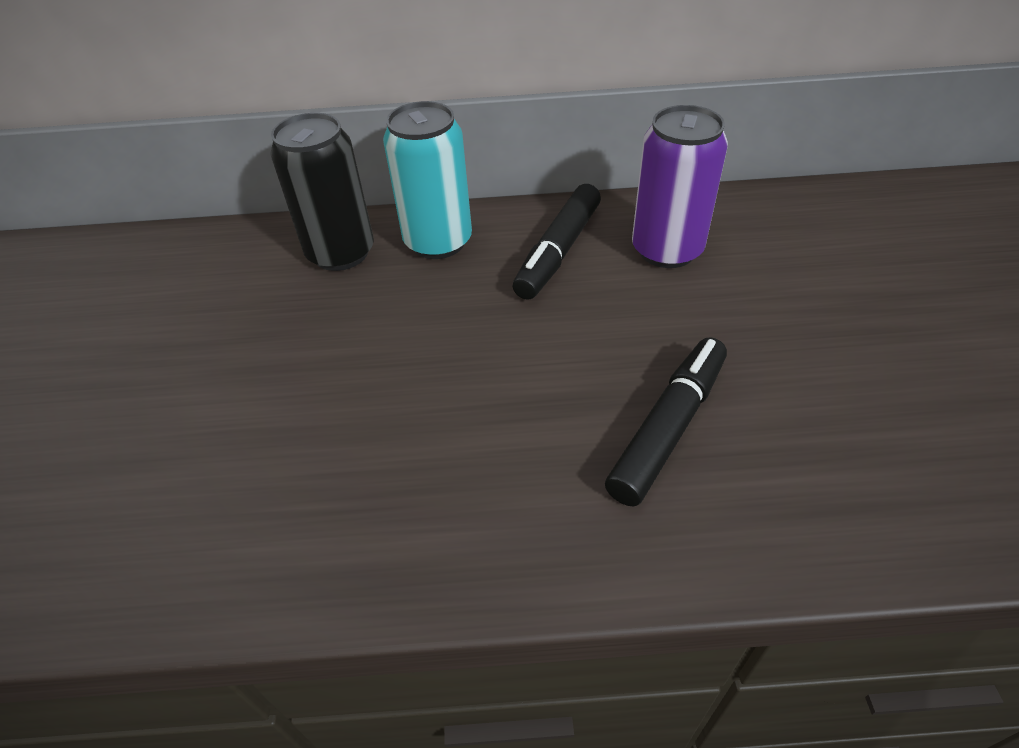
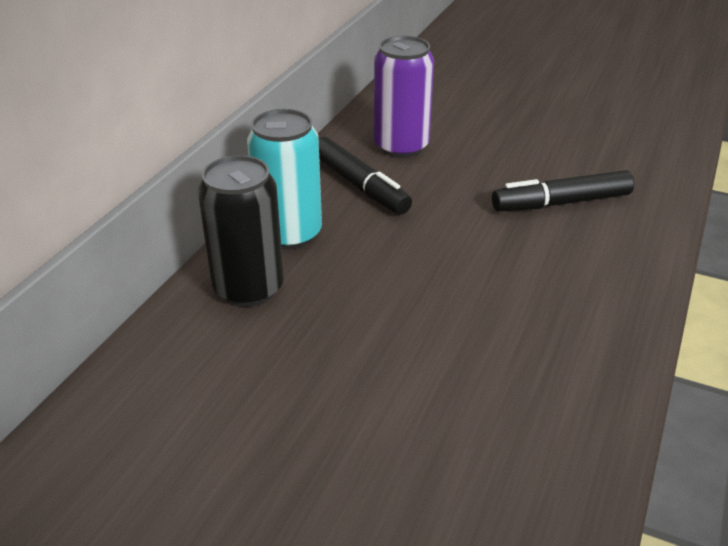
camera: 65 degrees left, 10 degrees down
black marker [605,337,727,507] -> black marker turned 75 degrees counterclockwise [492,170,634,211]

